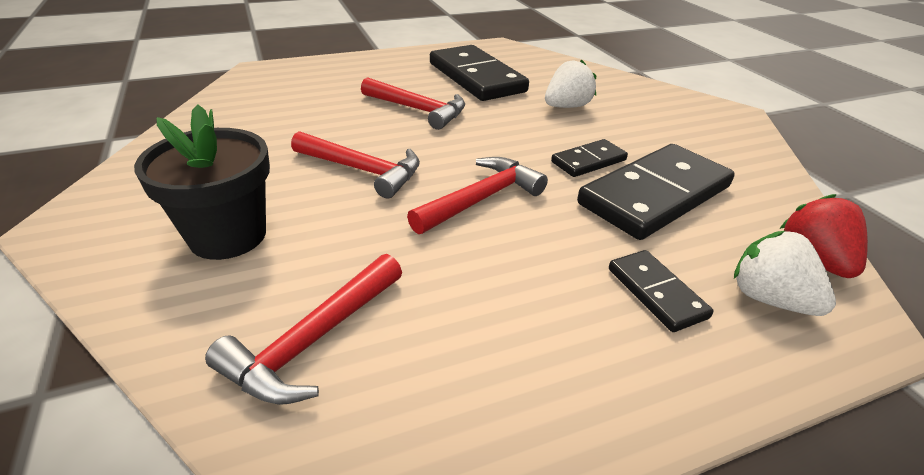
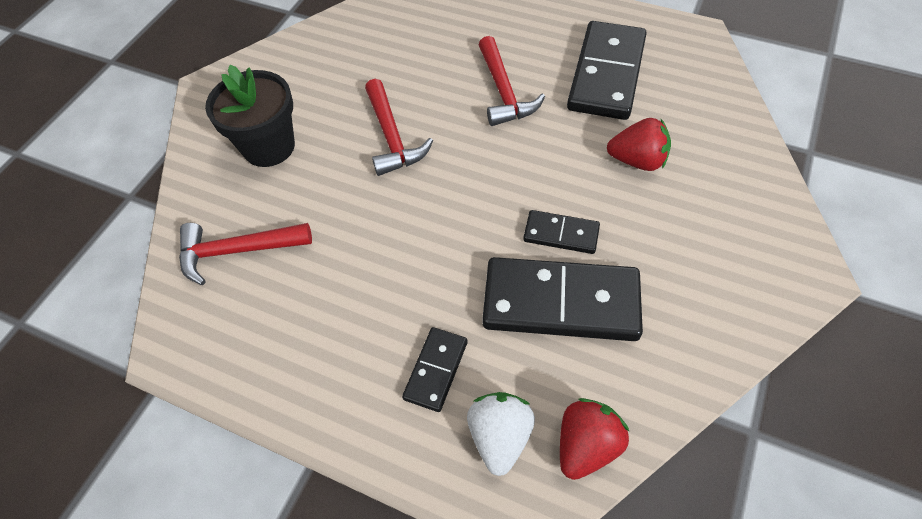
camera: 50 degrees right, 20 degrees up
red hammer [407,157,548,234] -> none
white strawberry [545,59,596,108] -> red strawberry [607,118,671,171]

